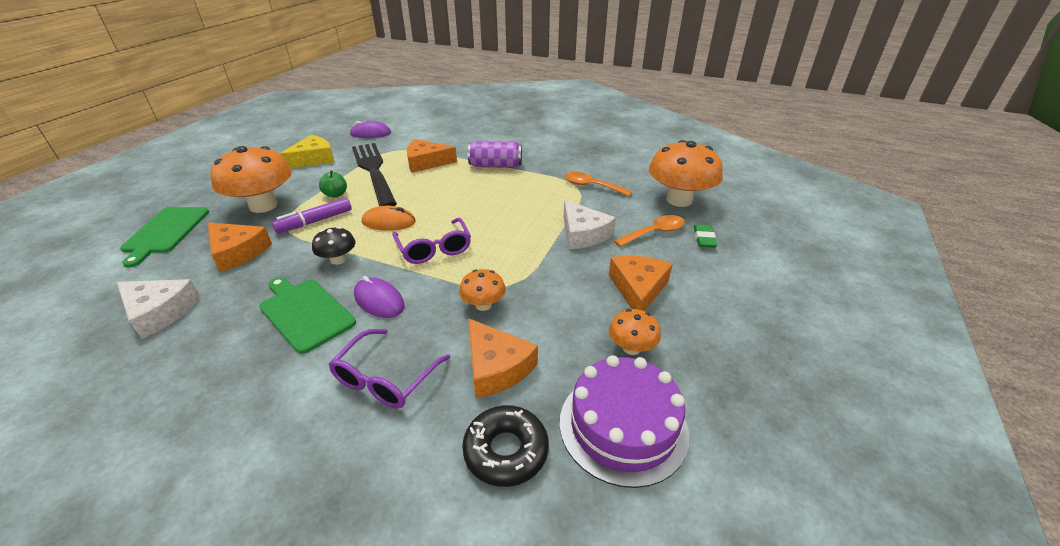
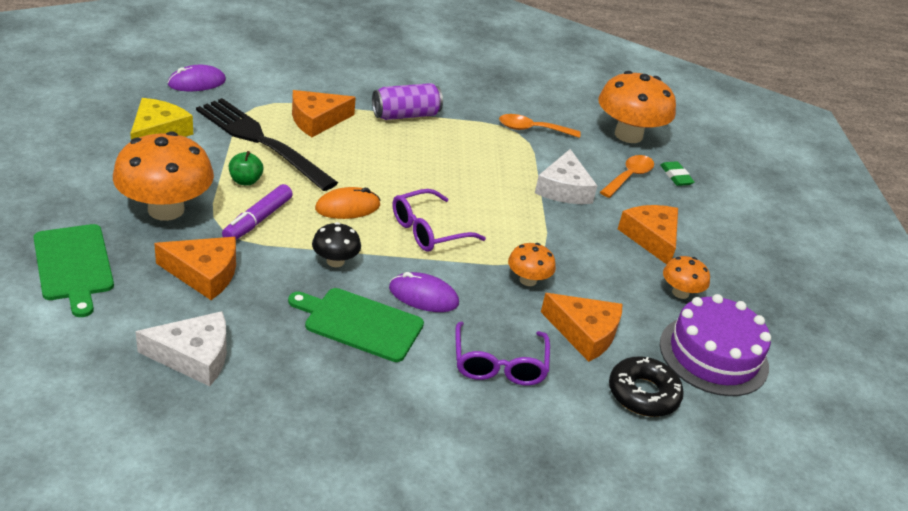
camera: 30 degrees left, 0 degrees up
purple glasses [392,218,471,264] -> purple glasses turned 105 degrees clockwise [393,189,486,252]
white cheese [564,200,616,249] -> white cheese turned 60 degrees clockwise [535,149,597,204]

